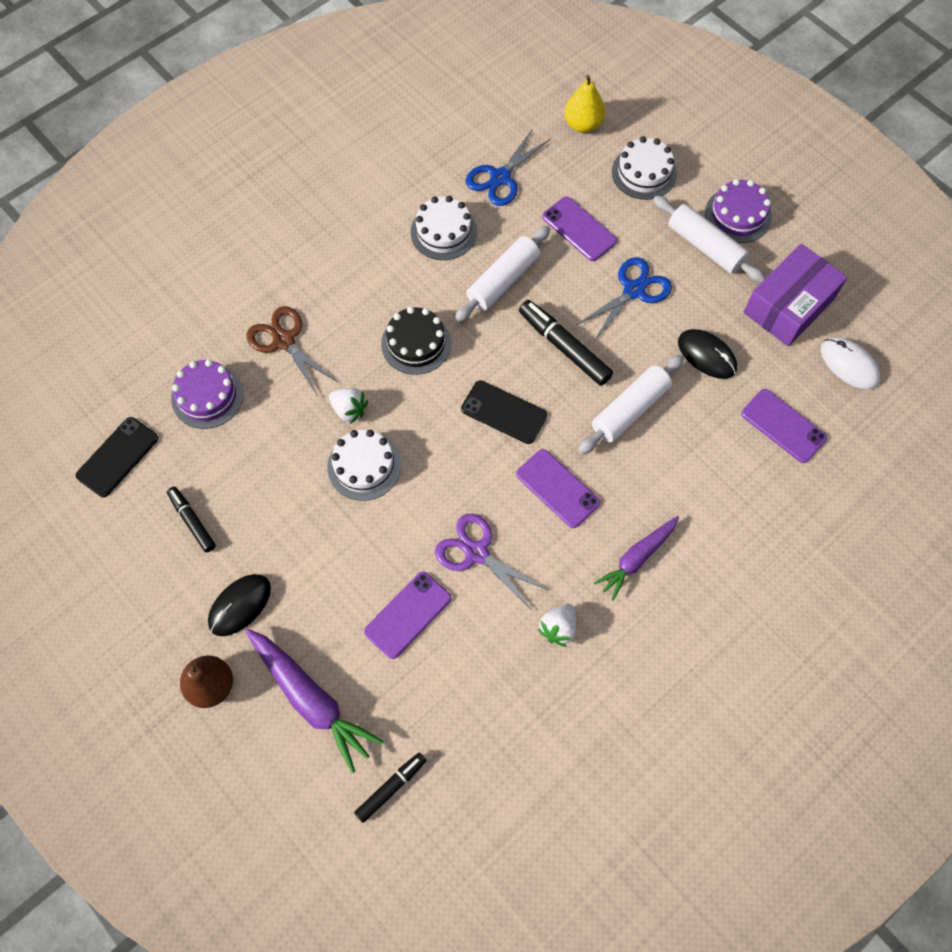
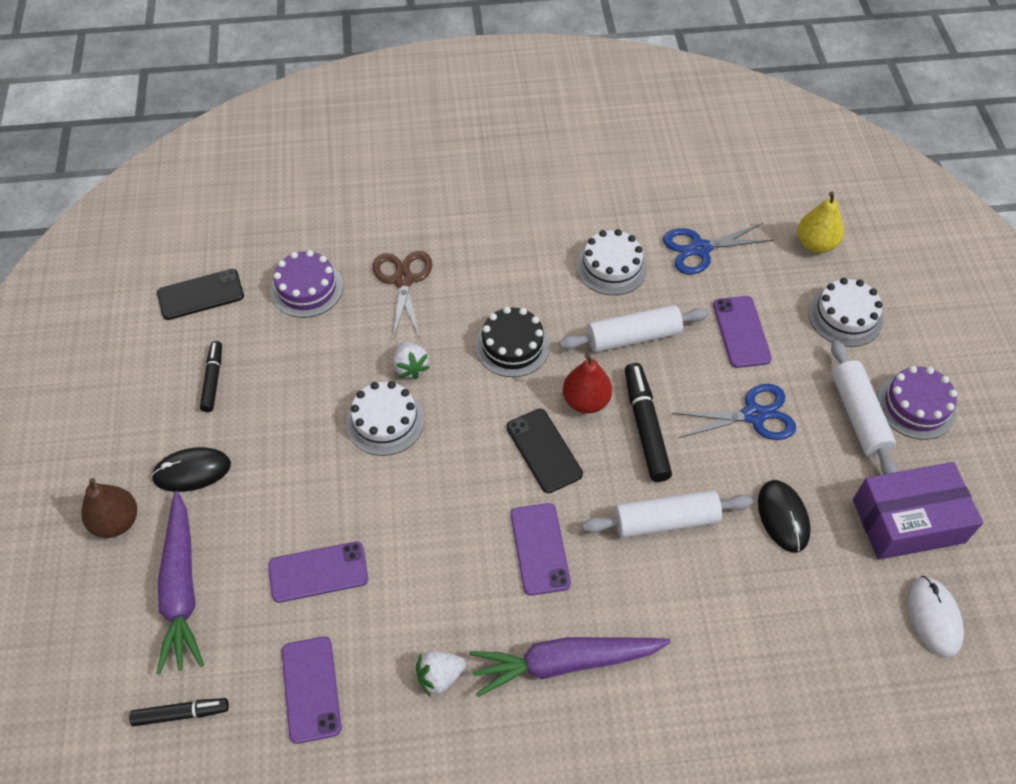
camera: 35 degrees right, 10 degrees down
purple scissors [435,514,549,611] -> none
purple carrot [594,516,679,601] -> purple carrot [469,637,671,697], size x1.53
purple phone [741,389,827,463] -> purple phone moved to [282,636,342,744]
none -> red pear [563,353,612,413]

